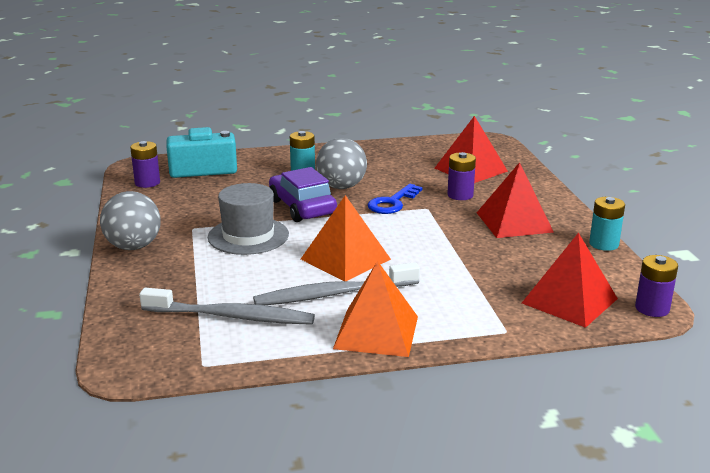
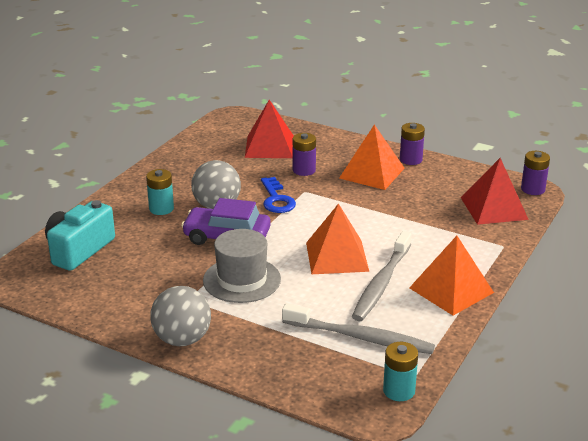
camera: 50 degrees left, 5 degrees up
purple battery [130,141,160,188] -> purple battery moved to [400,123,425,165]
grey toothbrush [139,288,315,325] -> grey toothbrush turned 60 degrees clockwise [282,303,435,354]
red pyramid [477,162,554,238] -> orange pyramid [339,124,405,190]
turquoise battery [589,197,625,251] -> turquoise battery moved to [383,342,418,401]

